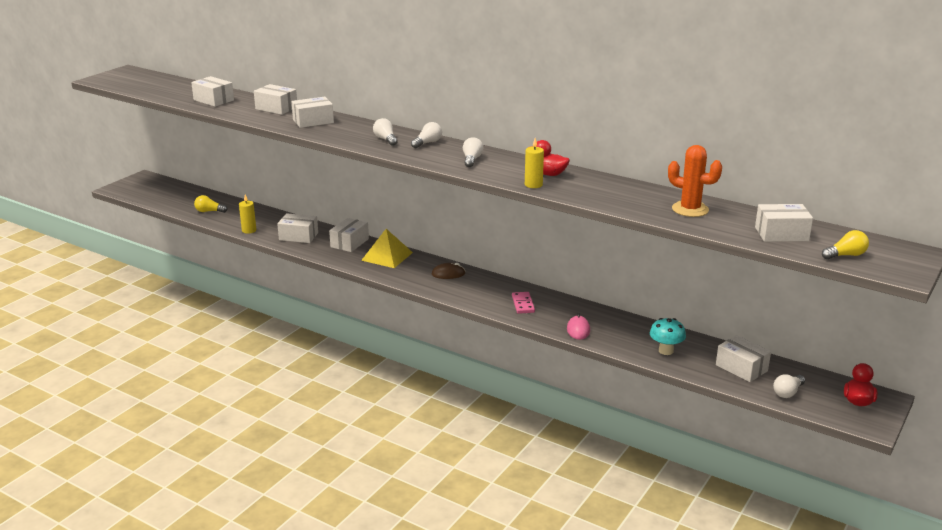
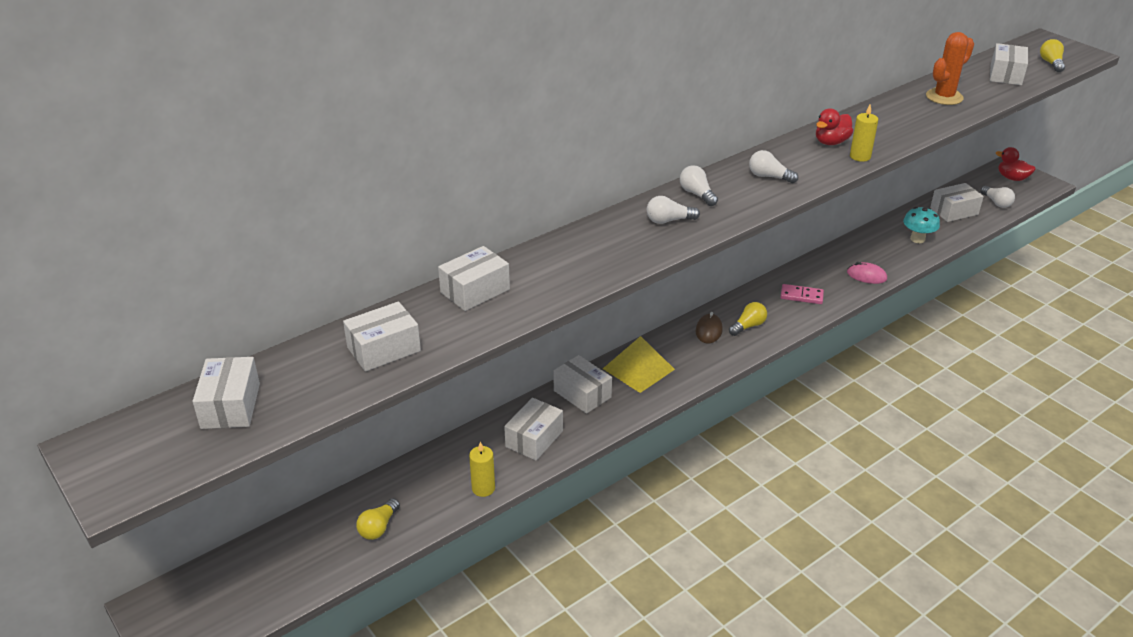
camera: 70 degrees left, 10 degrees up
white box [291,97,334,128] -> white box moved to [193,357,260,429]
none -> yellow light bulb [729,302,767,336]

